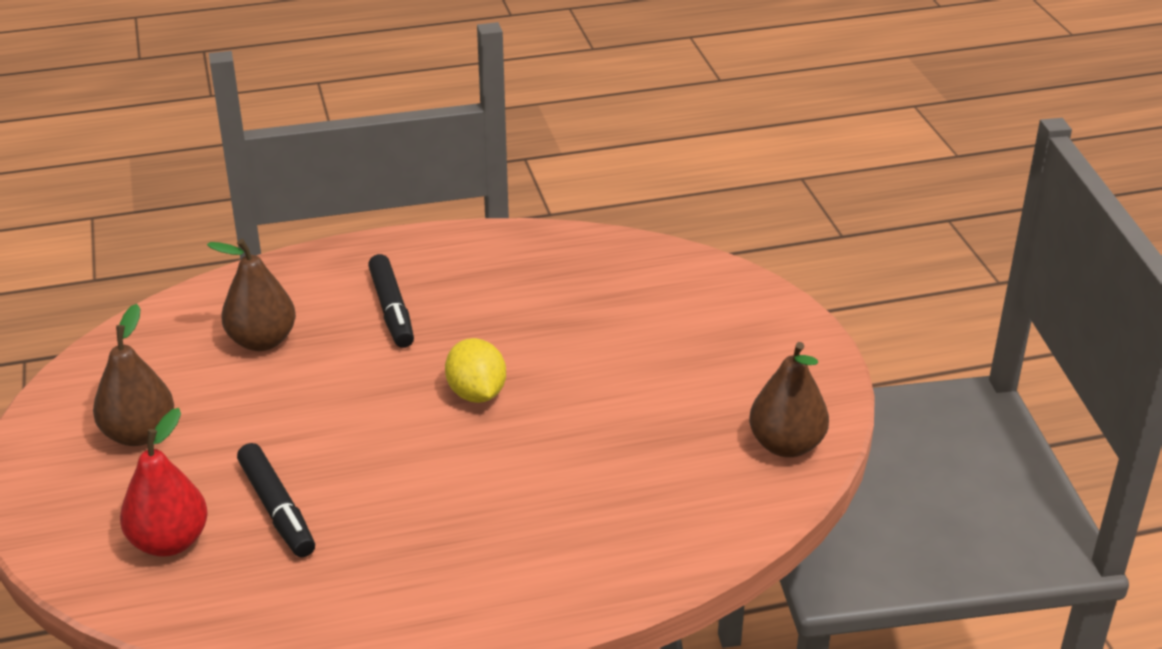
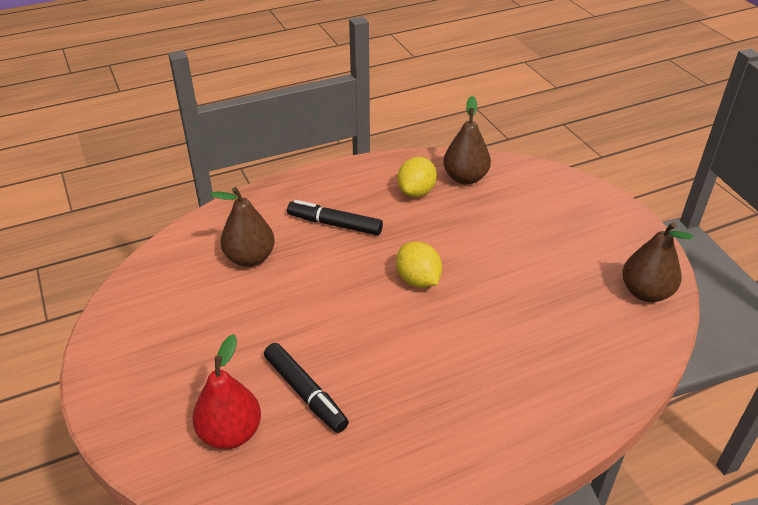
camera: 10 degrees left, 5 degrees up
brown pear [93,304,174,446] -> brown pear moved to [443,96,491,185]
black marker [368,254,414,348] -> black marker turned 135 degrees clockwise [287,200,383,235]
none -> yellow lemon [397,157,437,197]

